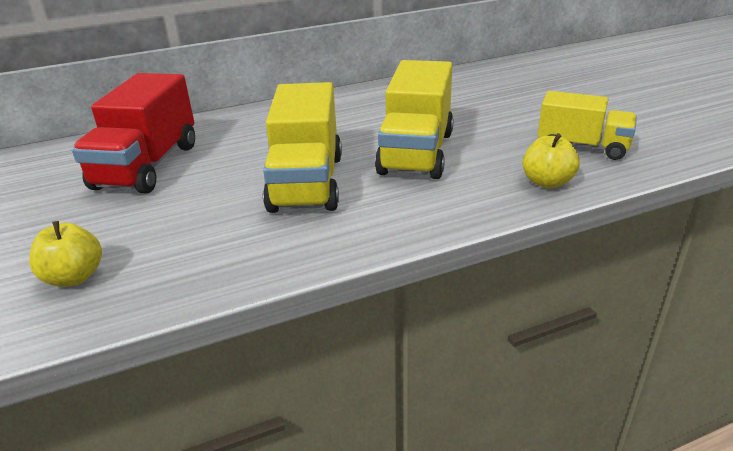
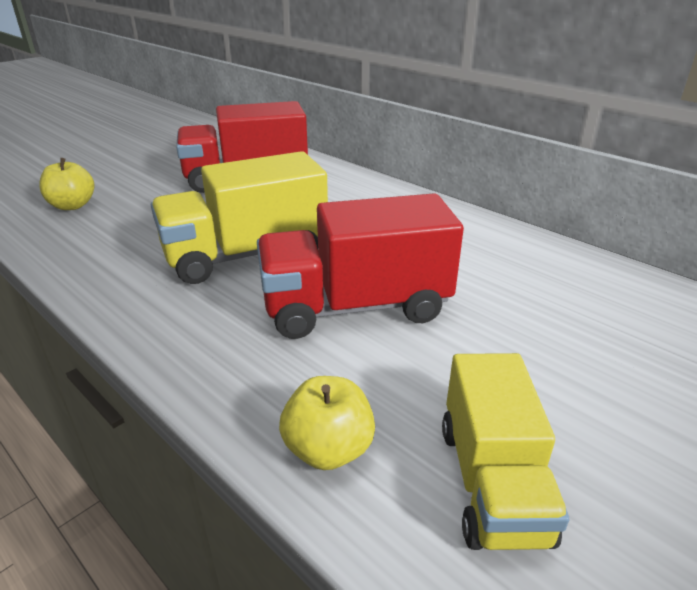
camera: 65 degrees right, 0 degrees up
yellow truck [375,60,454,179] -> red truck [257,193,464,339]

